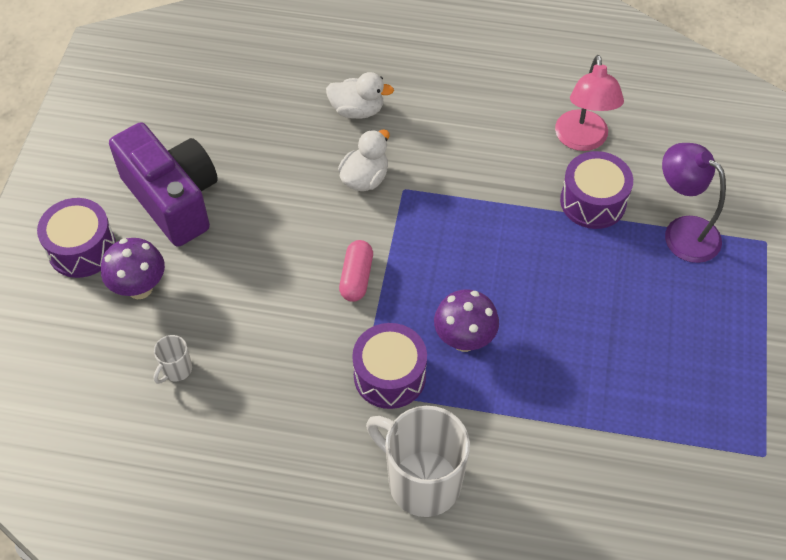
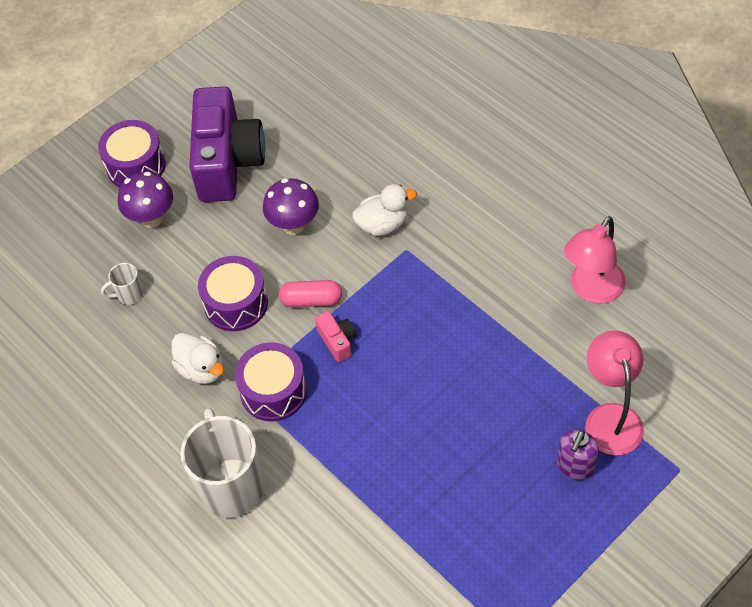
camera: 40 degrees right, 0 degrees up
white duck [326,72,394,119] -> white duck moved to [171,333,224,384]
pink capsule [339,240,373,302] -> pink capsule turned 45 degrees clockwise [279,280,342,307]
purple mushroom [434,290,499,352] -> purple mushroom moved to [263,178,319,235]
purple drum [560,151,633,229] -> purple drum moved to [198,256,268,331]
purple lamp [662,143,726,263] -> pink lamp [585,330,644,455]
none -> pink camera [315,311,356,362]
none -> purple soap dispenser [557,430,599,480]

